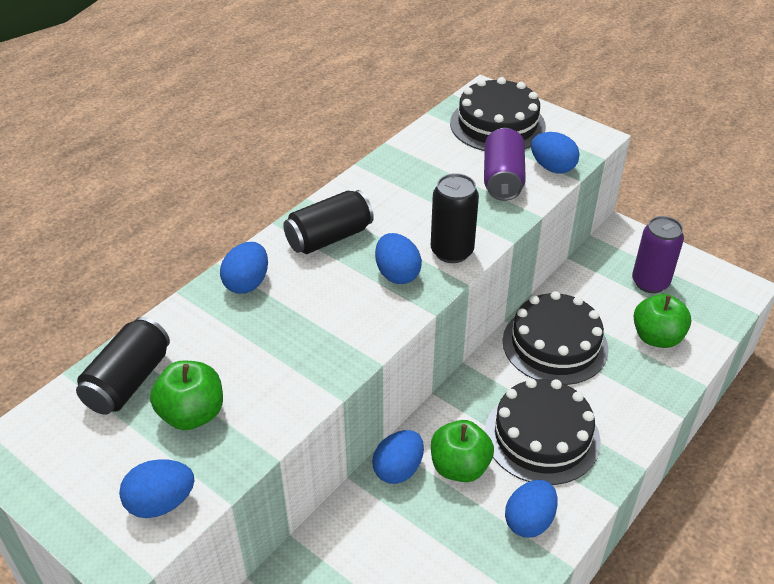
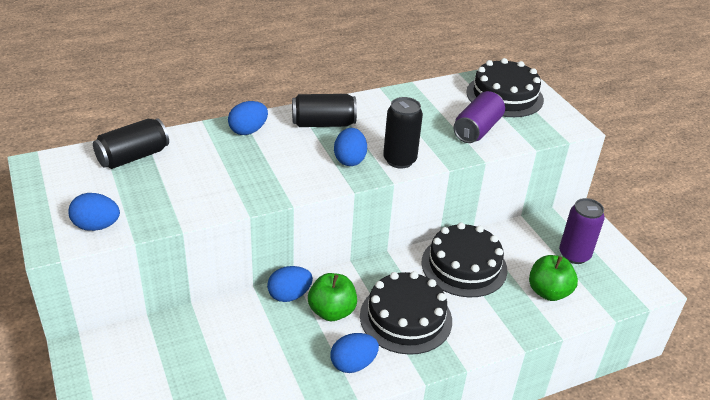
camera: 25 degrees right, 5 degrees down
green apple [150,361,223,430] -> none
blue egg [531,132,580,173] -> none

